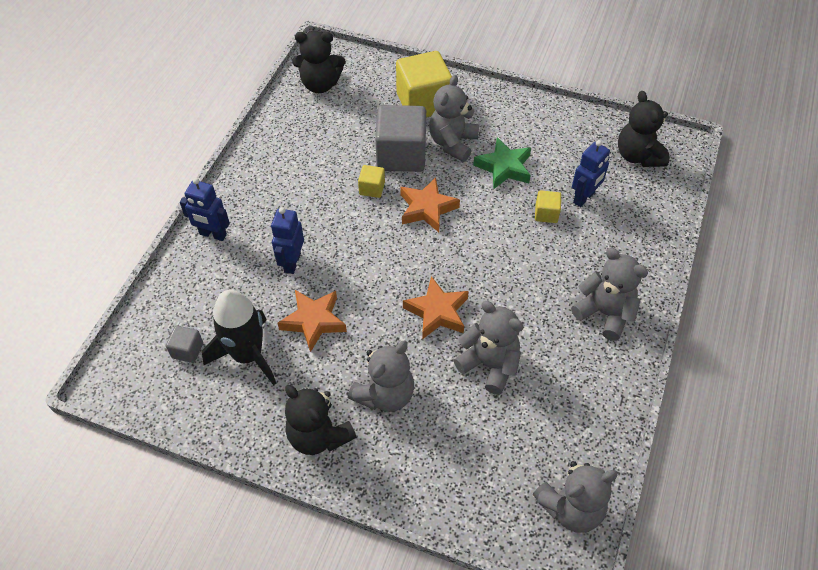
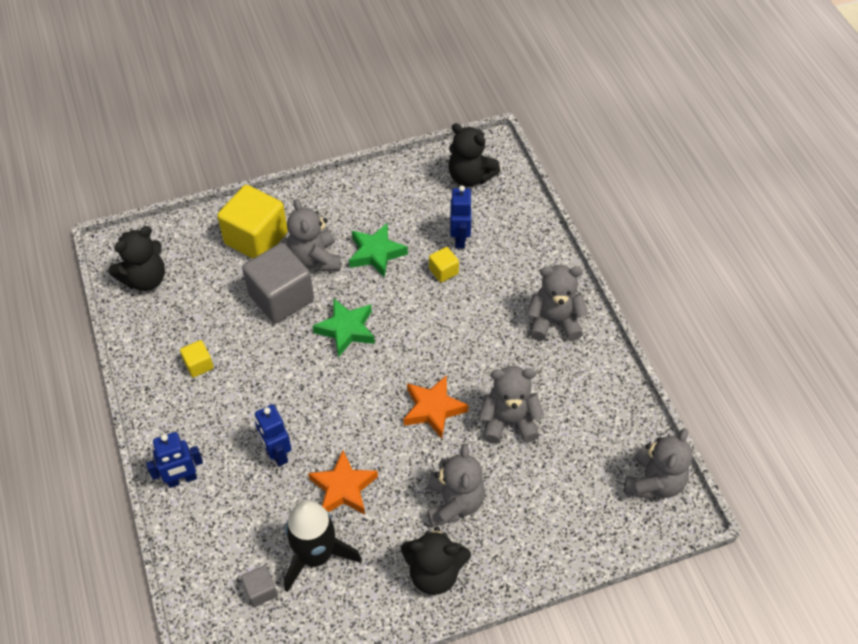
camera: 40 degrees left, 0 degrees up
yellow cube [358,165,385,198] -> yellow cube moved to [180,340,214,378]
orange star [401,177,460,232] -> green star [312,298,375,357]

